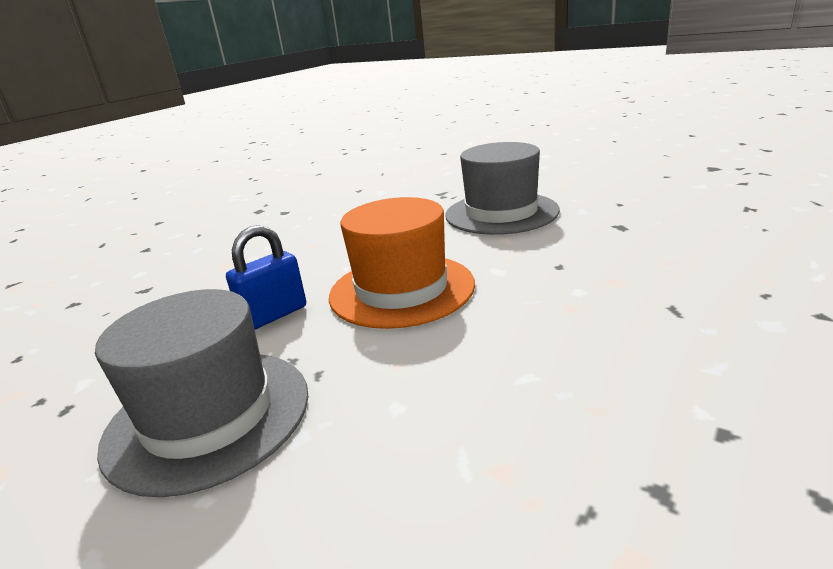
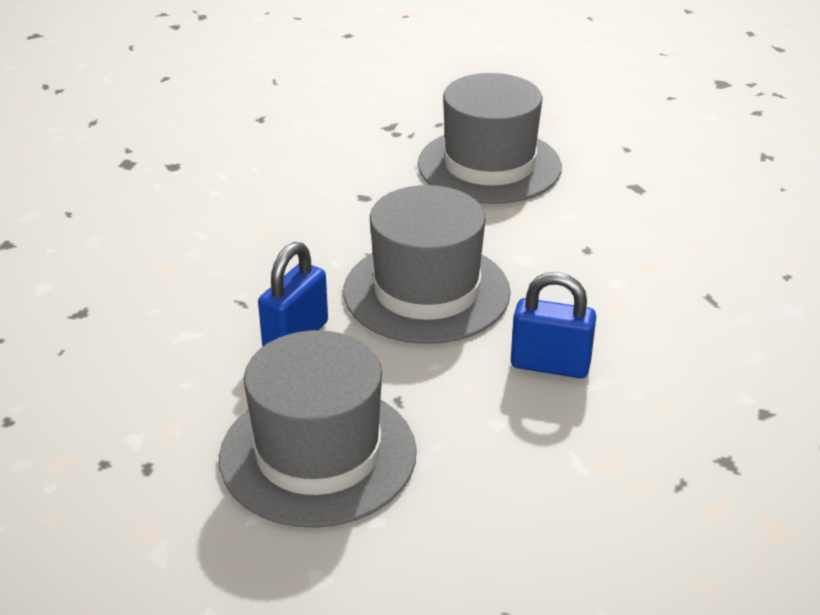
camera: 20 degrees left, 10 degrees up
orange hat [329,197,475,329] -> grey hat [343,185,511,344]
none -> blue padlock [511,272,596,378]

